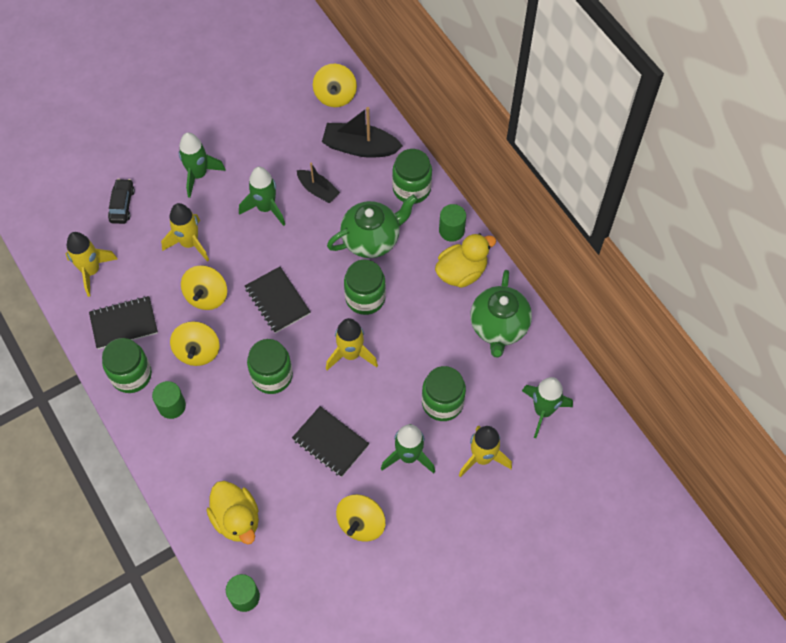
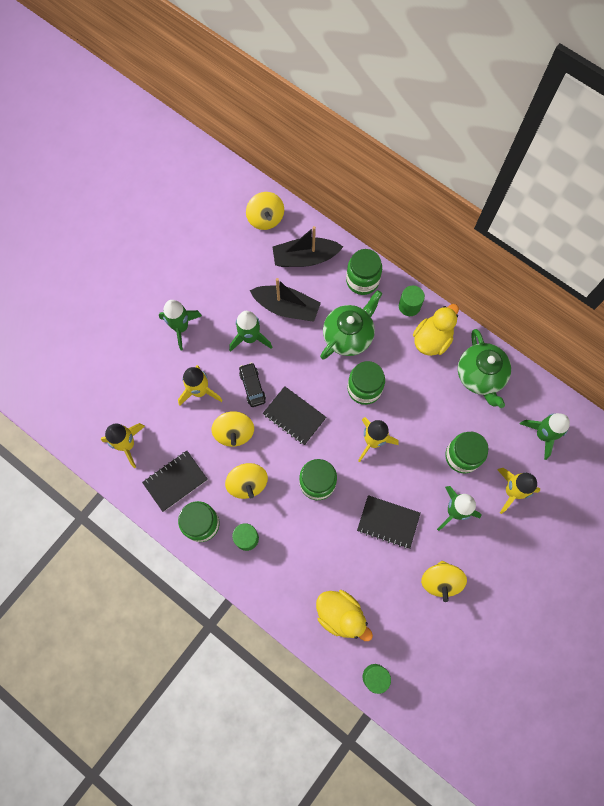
camera: 20 degrees left, 10 degrees up
black car [108,179,135,224] -> black car moved to [239,362,266,407]
black boat [297,163,340,203] -> black boat [250,278,321,321], size x1.60

